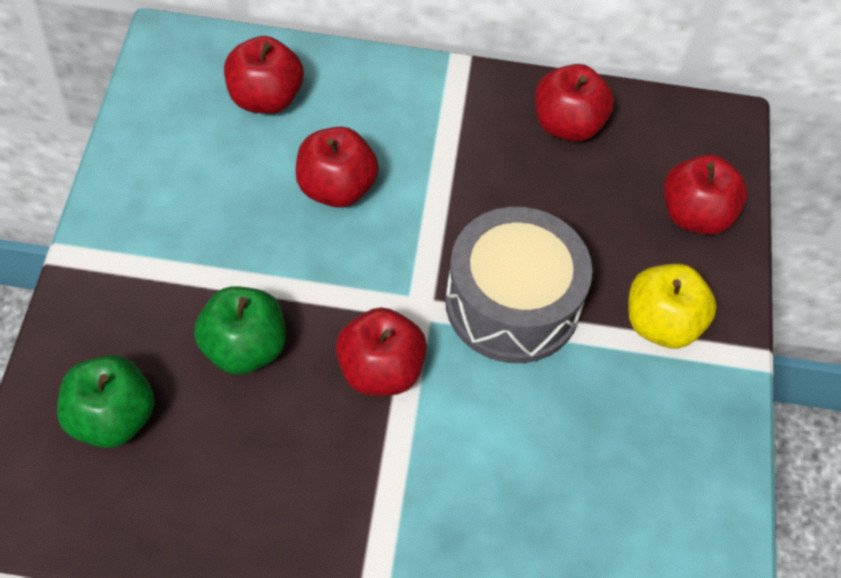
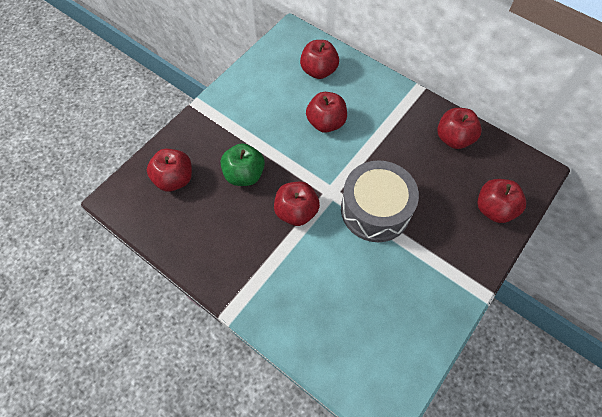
camera: 35 degrees right, 5 degrees up
green apple [57,355,154,448] -> red apple [147,149,192,192]
yellow apple [628,264,717,349] -> none

